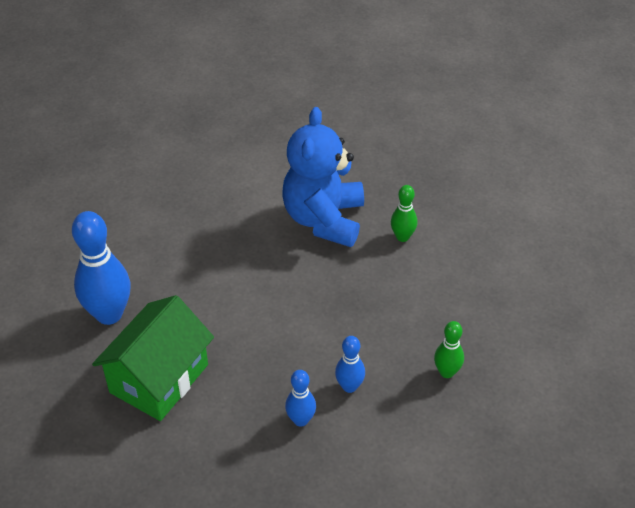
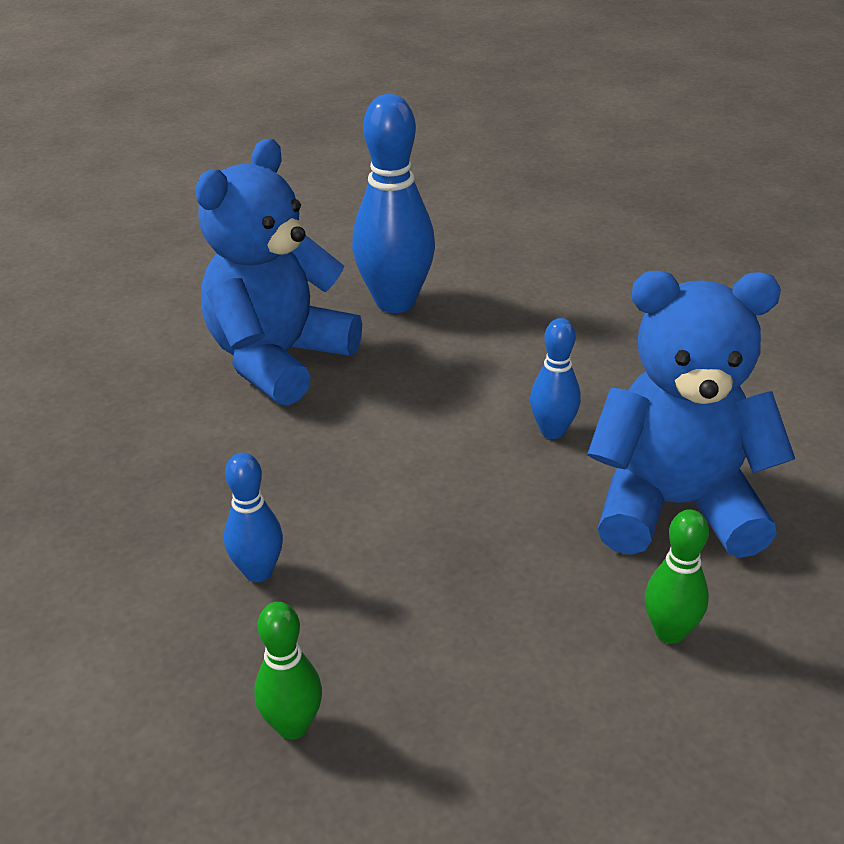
camera: 85 degrees right, 10 degrees down
green house [92,295,214,421] -> blue teddy bear [195,138,362,406]
blue bowling pin [285,370,316,427] -> blue bowling pin moved to [530,318,581,439]

